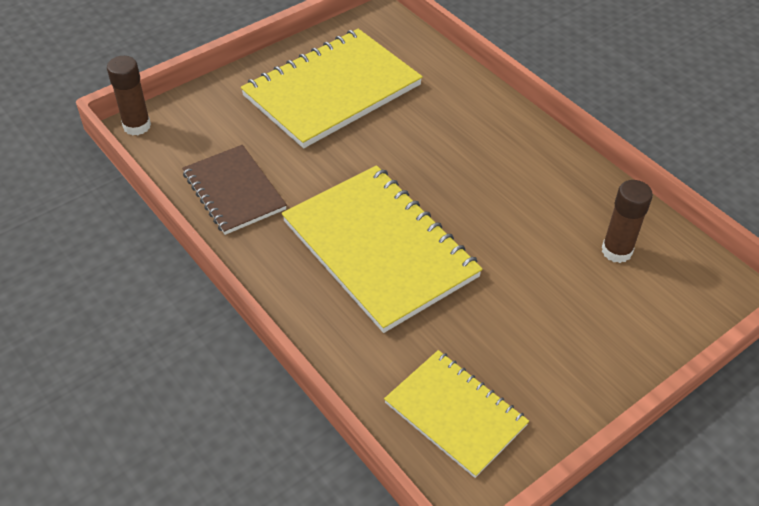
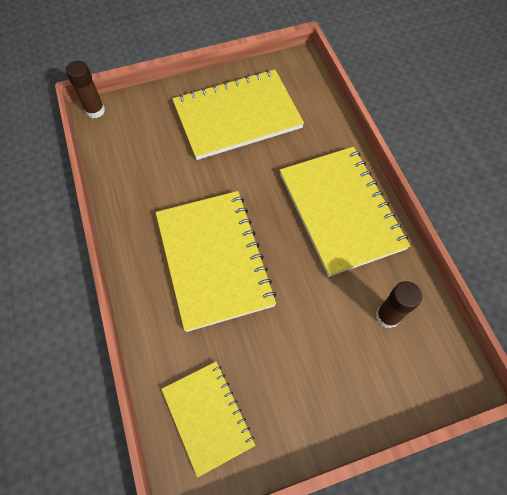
camera: 20 degrees right, 15 degrees up
brown notebook [182,145,287,235] -> none
none -> yellow notebook [279,147,410,277]

